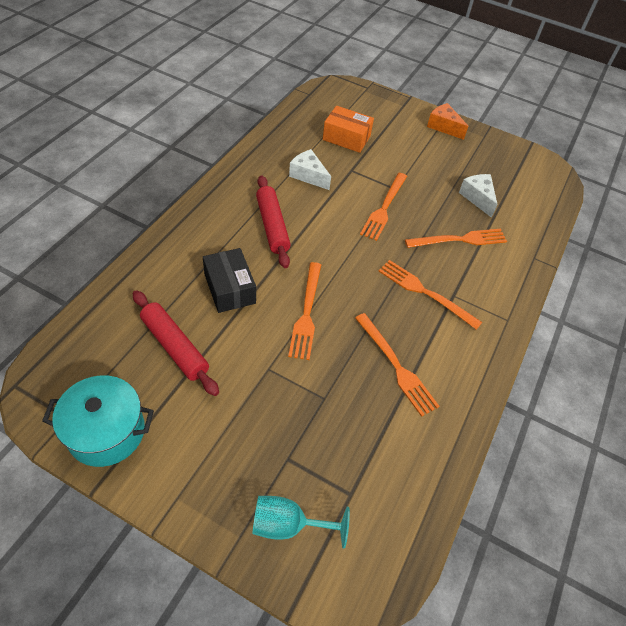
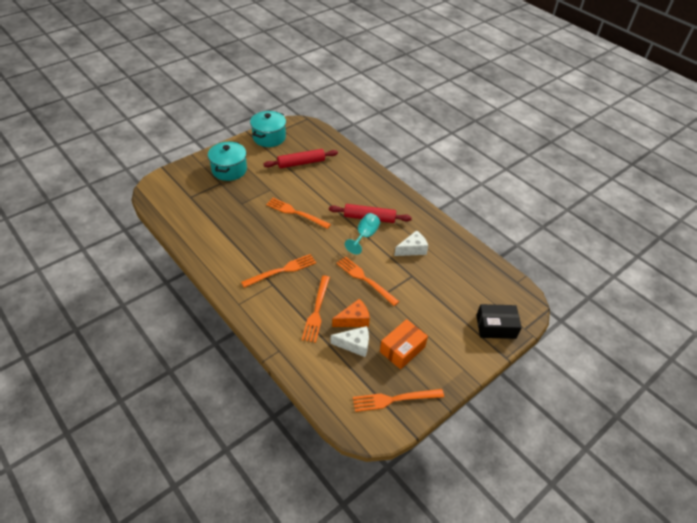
camera: 115 degrees right, 5 degrees down
black box [203,248,256,313] -> black box moved to [476,304,522,339]
turquoise goblet [253,496,350,549] -> turquoise goblet moved to [345,213,380,255]
orange box [323,106,374,153] -> orange box moved to [380,319,428,369]
orange fork [355,313,440,417] -> orange fork moved to [353,389,444,412]
orange cheese [427,103,469,140] -> orange cheese moved to [332,299,370,327]
none -> turquoise pot [208,141,247,181]

